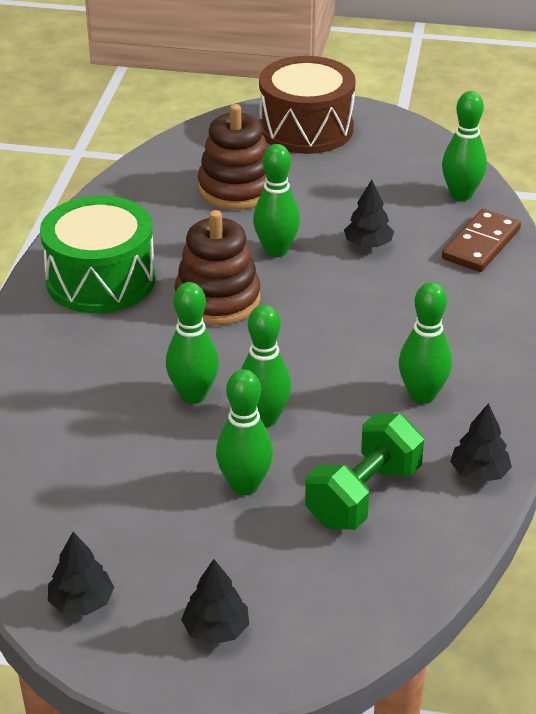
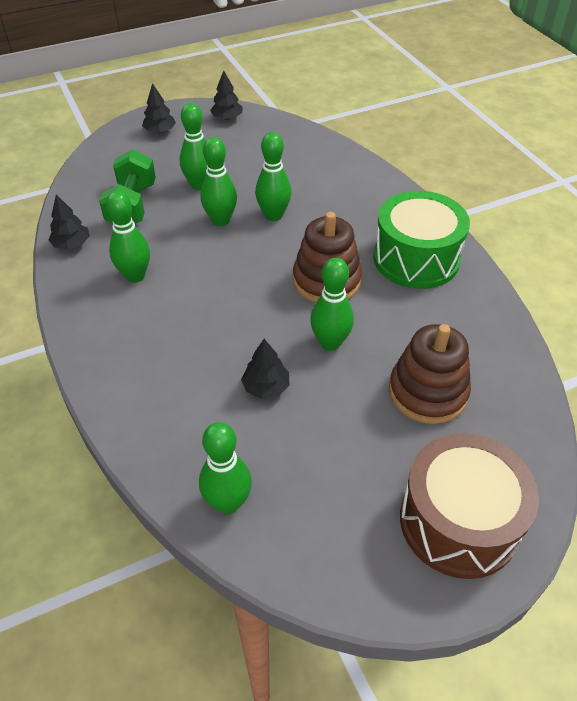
camera: 145 degrees right, 10 degrees up
brown domino [442,209,521,272] -> none

